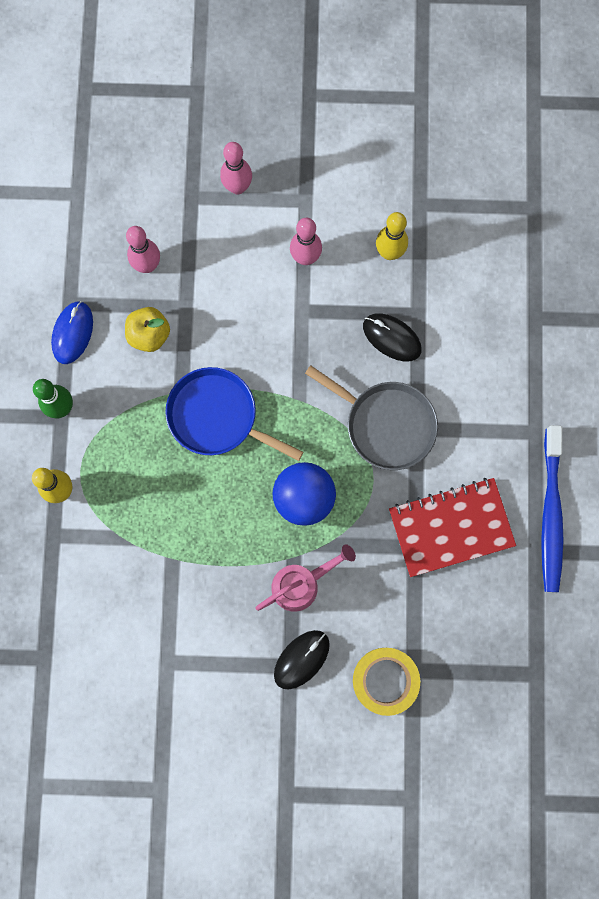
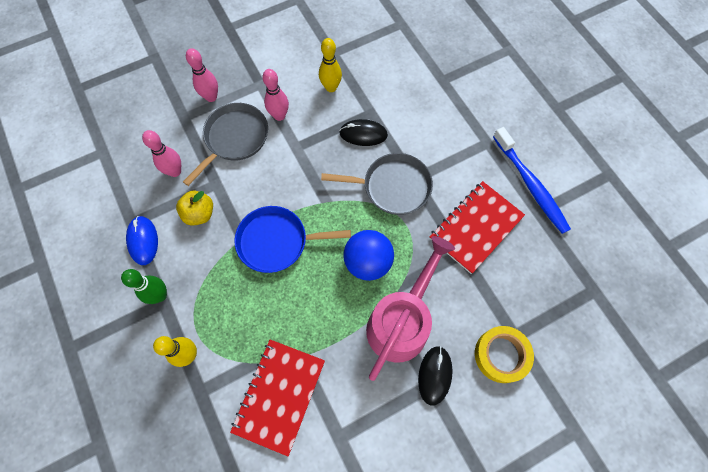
camera: 30 degrees left, 10 degrees down
pink watering can [256,544,356,612] -> pink watering can [366,236,455,381], size x1.62
none -> grey pan [183,103,268,186]
none -> red notebook [230,340,325,456]

